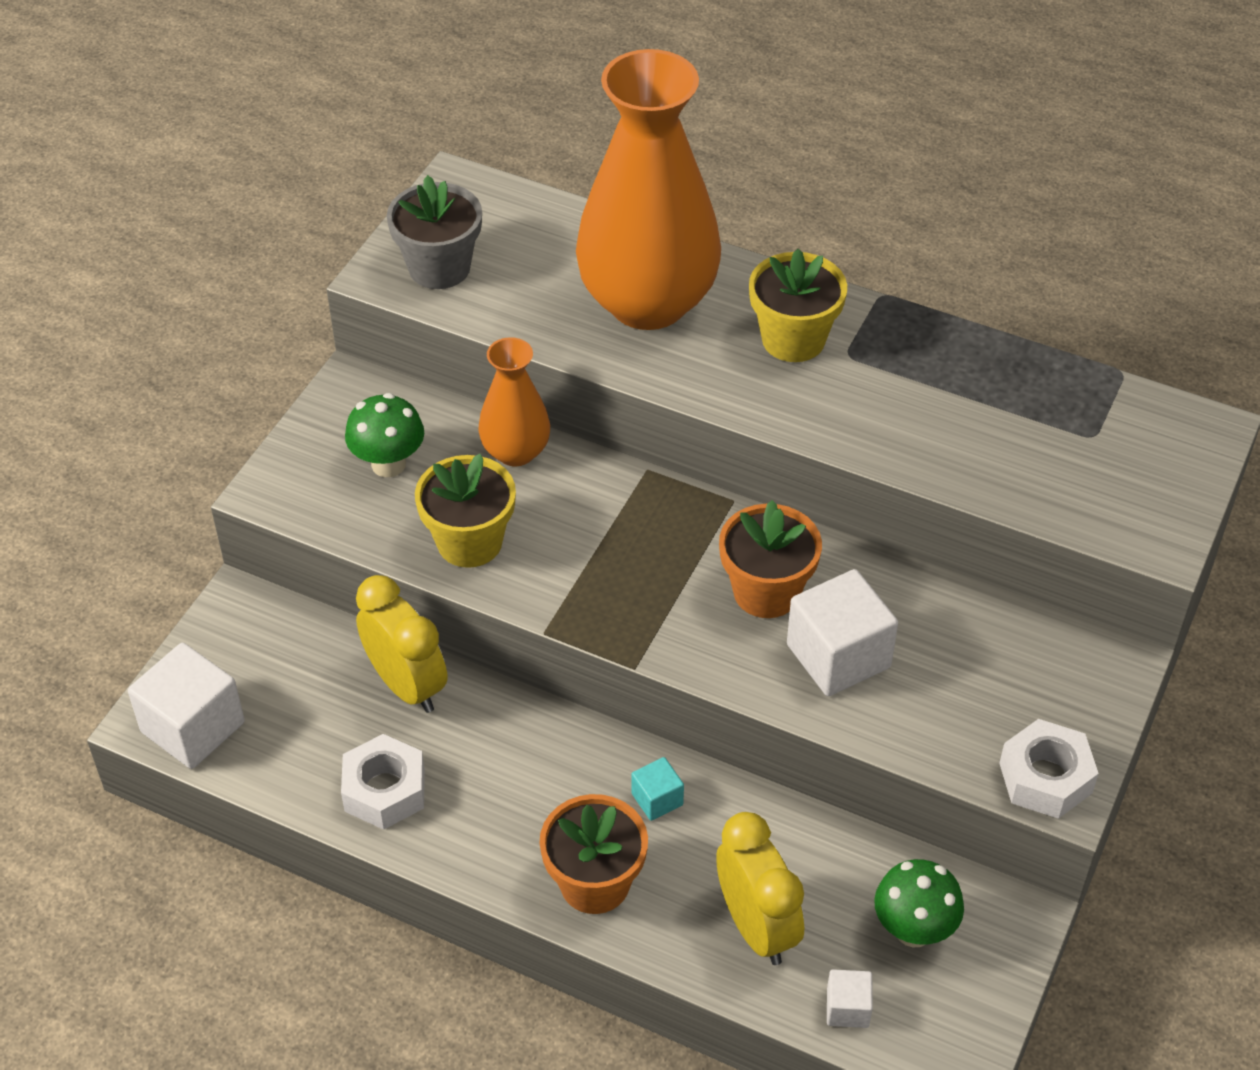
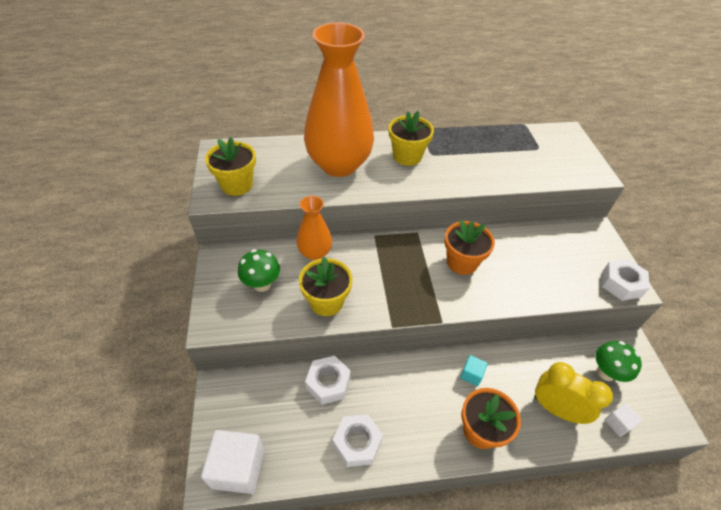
camera: 35 degrees left, 0 degrees up
yellow clock [356,575,448,713] -> white nut [305,356,351,405]
grey flower pot [387,175,482,289] -> yellow flower pot [205,137,256,196]
white cube [787,569,898,696] -> none

